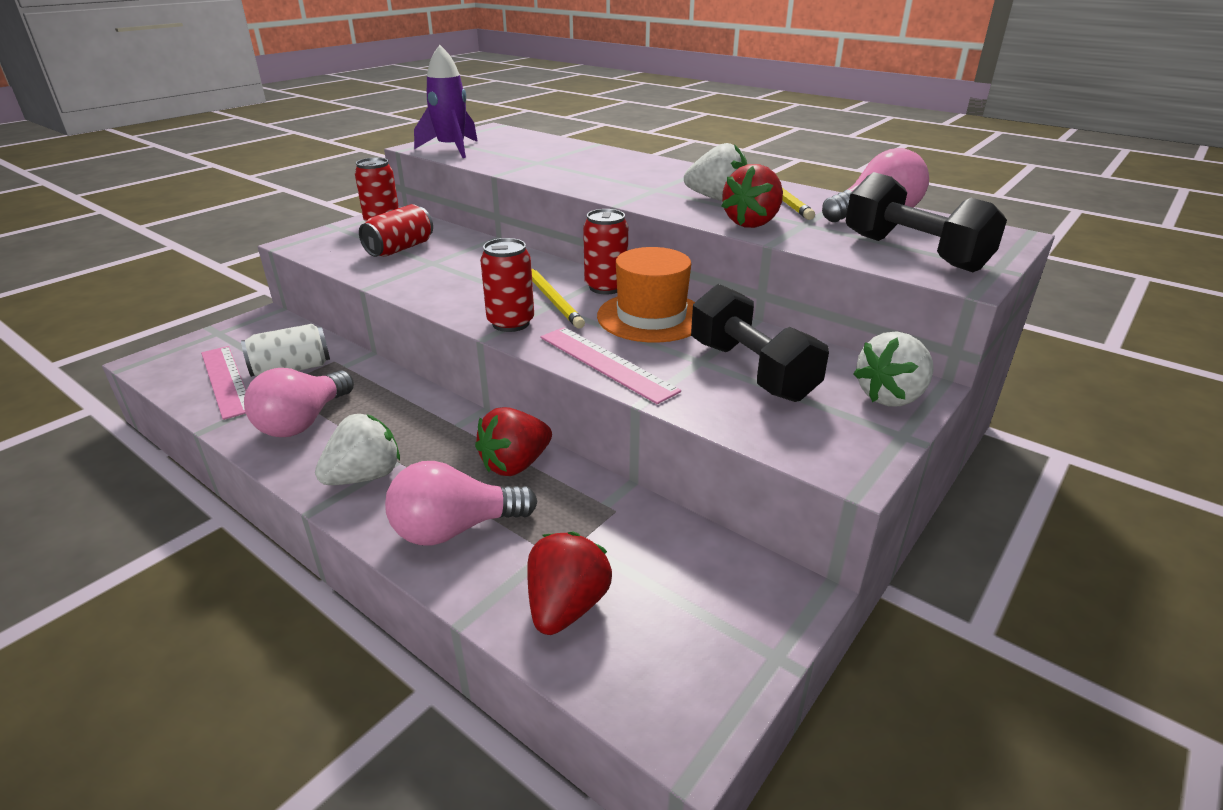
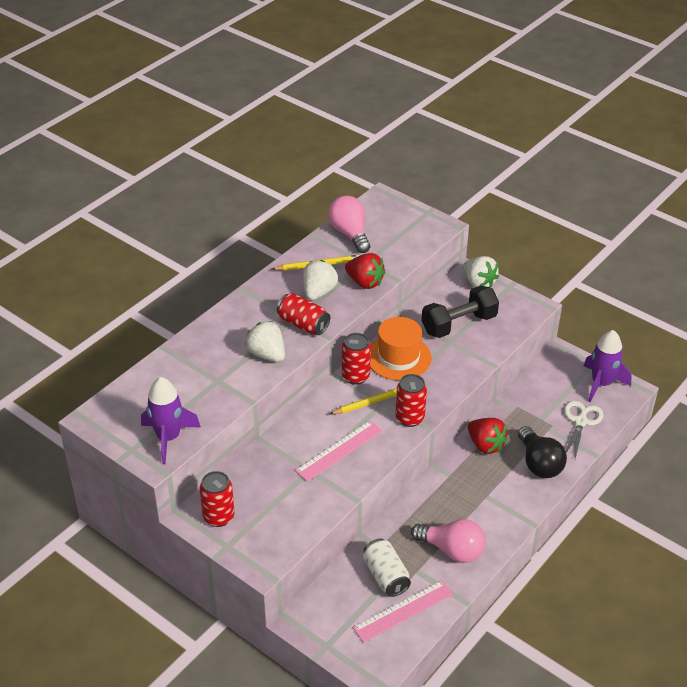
camera: 90 degrees left, 10 degrees up
white strawberry [315,414,400,485] -> white strawberry moved to [245,321,285,362]
red can [359,204,433,257] -> red can moved to [277,293,330,335]
pink light bulb [385,461,537,545] -> black light bulb [518,426,567,478]
red strawberry [527,531,612,635] -> white scissors [564,401,603,459]
pink ruler [541,327,681,404] -> pink ruler moved to [295,421,382,482]
black dumbbell [846,172,1007,272] -> none
none -> purple rocket [584,330,632,402]

